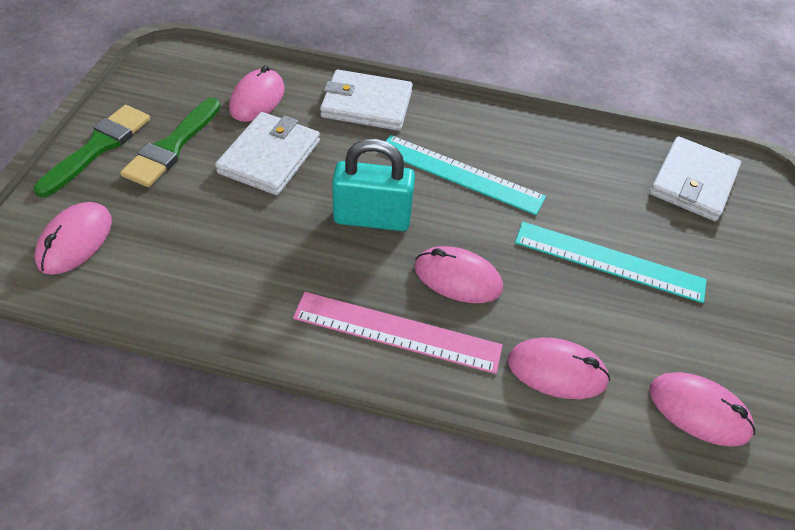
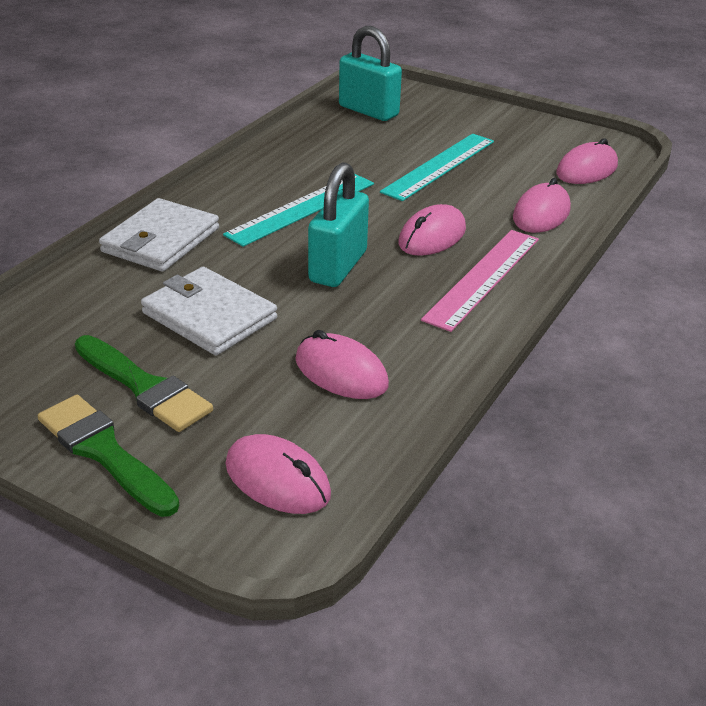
camera: 70 degrees left, 15 degrees down
pink mouse [229,65,285,122] -> pink mouse moved to [295,330,389,399]
white wallet [649,136,741,221] -> turquoise padlock [339,26,402,121]

